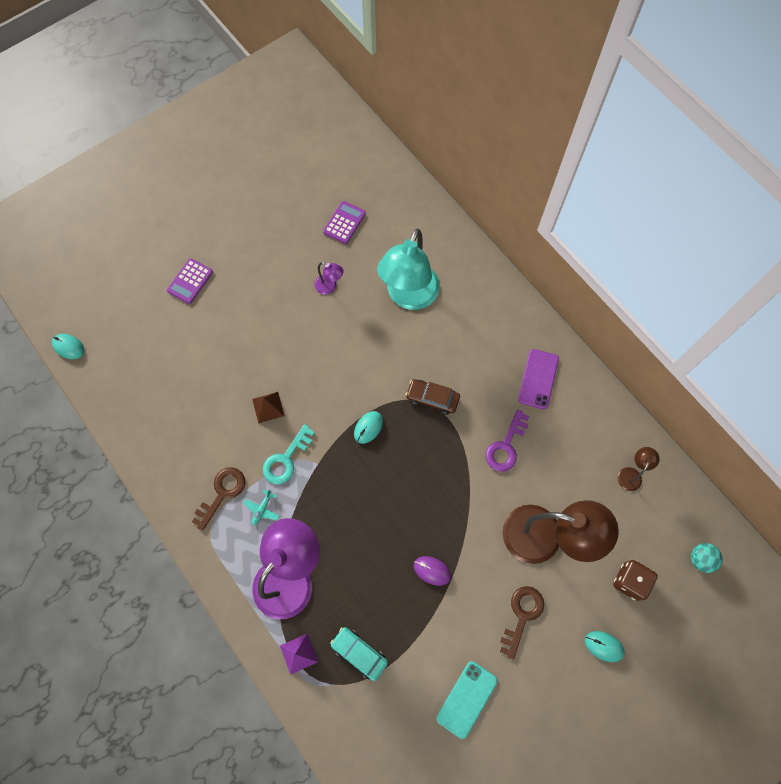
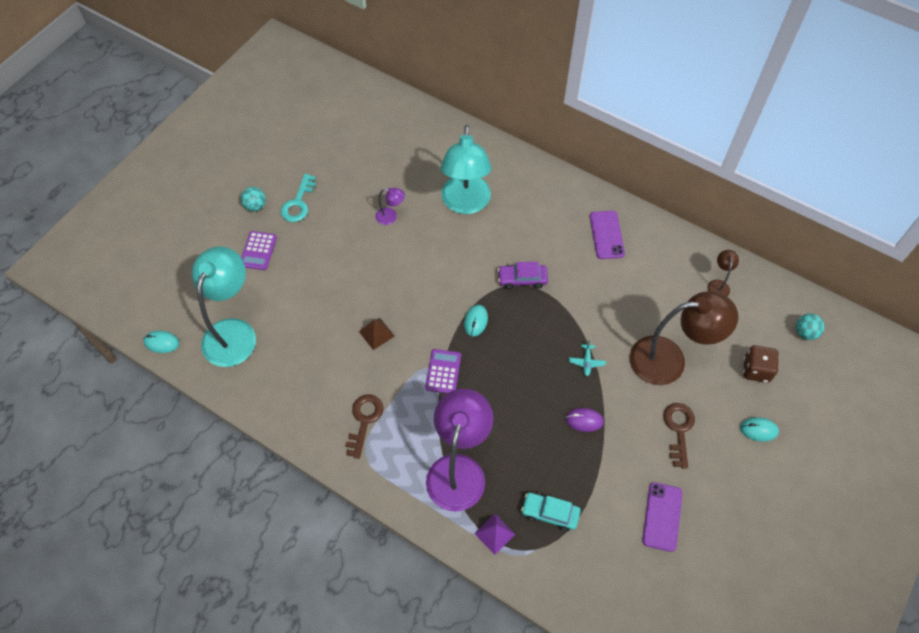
camera: 20 degrees left, 10 degrees down
turquoise plane [244,489,279,525] -> turquoise plane moved to [569,340,606,376]
turquoise key [263,424,315,484] -> turquoise key moved to [281,174,316,222]
purple calculator [323,201,366,244] -> purple calculator moved to [425,349,461,393]
brown car [406,379,460,415] -> purple car [498,262,548,289]
turquoise phone [436,661,498,739] -> purple phone [642,482,683,552]
purple key [486,410,529,472] -> none
none -> turquoise lamp [192,246,256,367]
none -> turquoise ball [241,187,266,211]

